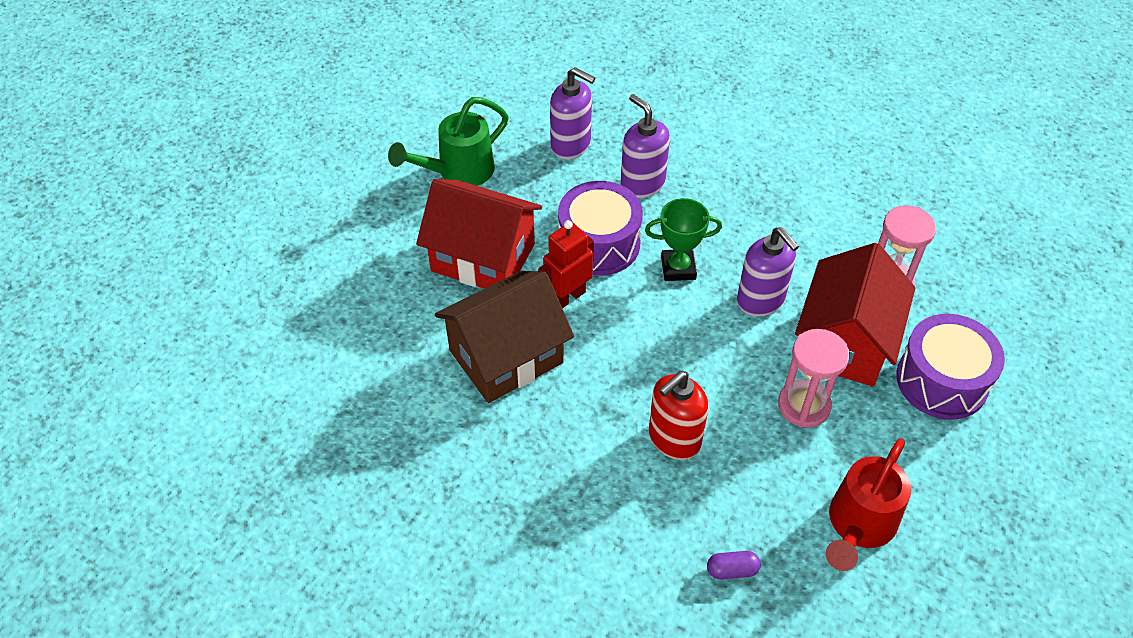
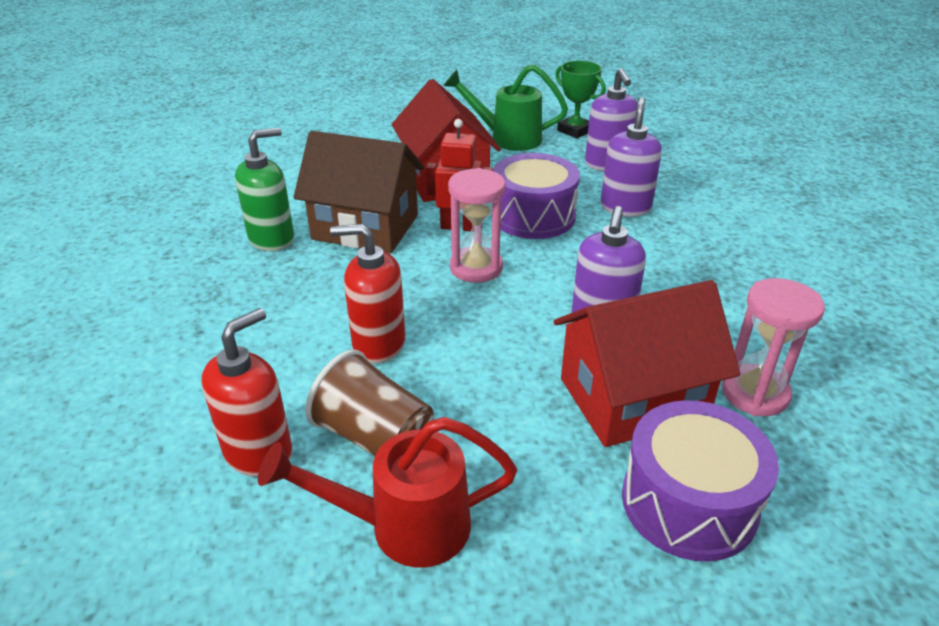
camera: 50 degrees right, 15 degrees down
green trophy [645,198,722,281] -> green trophy moved to [555,60,606,138]
purple capsule [707,551,761,579] -> red soap dispenser [201,308,292,477]
pink hourglass [778,329,850,428] -> pink hourglass moved to [448,168,506,283]
none -> green soap dispenser [235,127,294,251]
none -> brown cup [305,350,434,456]

